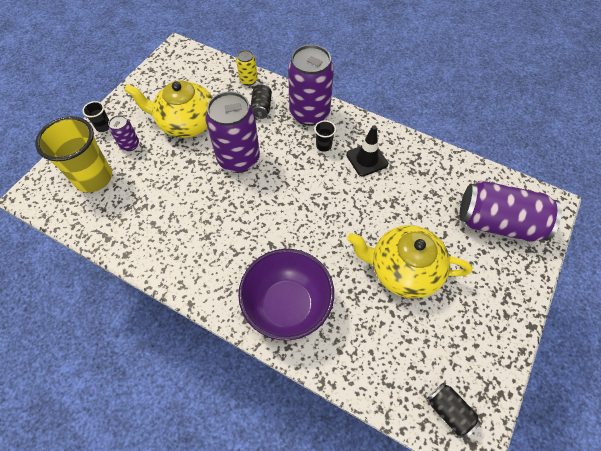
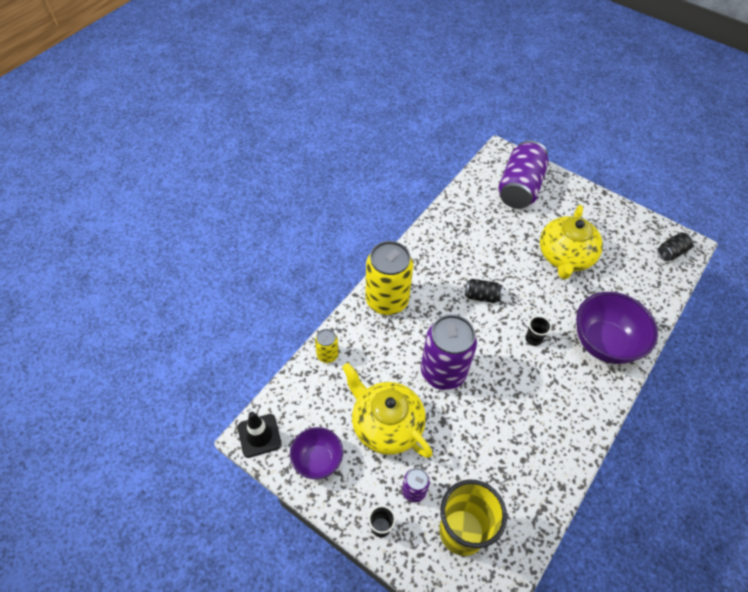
camera: 85 degrees left, 5 degrees down
yellow teapot [124,80,213,138] -> yellow teapot turned 120 degrees clockwise [342,363,432,458]
black can [251,83,272,119] -> black can moved to [465,279,503,303]
purple can [288,45,334,126] -> yellow can [366,241,413,315]
black cup [314,120,336,152] -> black cup moved to [525,316,552,346]
black traffic cone [346,125,388,177] -> black traffic cone moved to [238,412,282,458]
none -> purple bowl [290,427,343,479]

